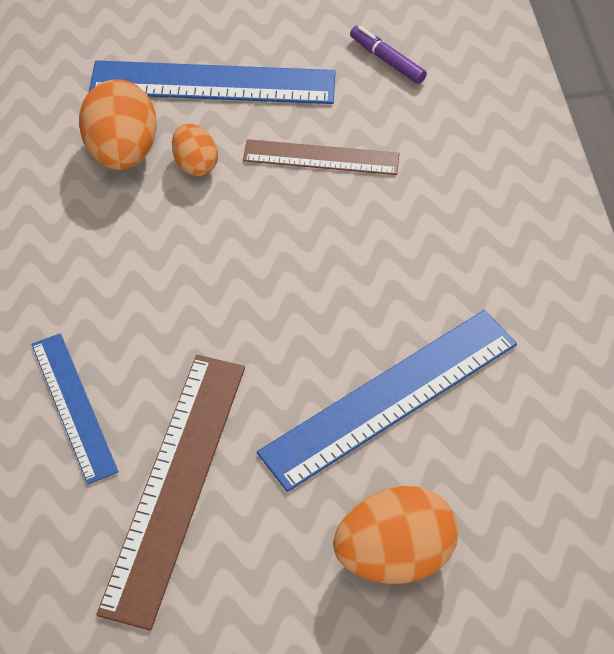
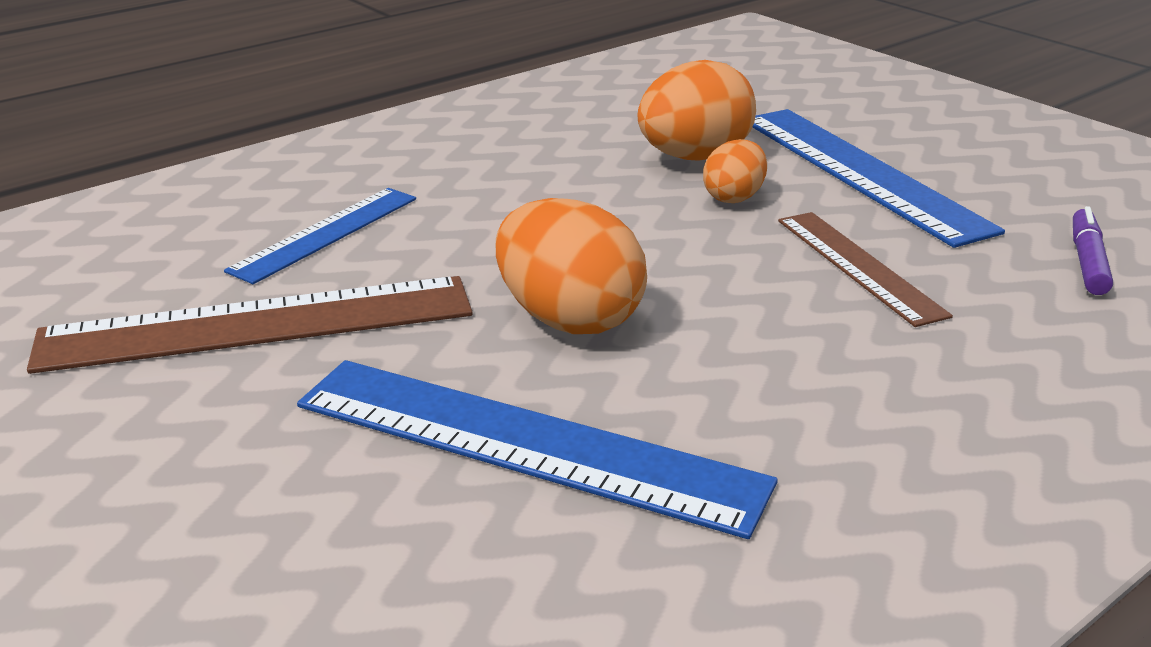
camera: 60 degrees right, 25 degrees down
orange egg [333,486,458,584] -> orange egg moved to [496,198,647,334]

